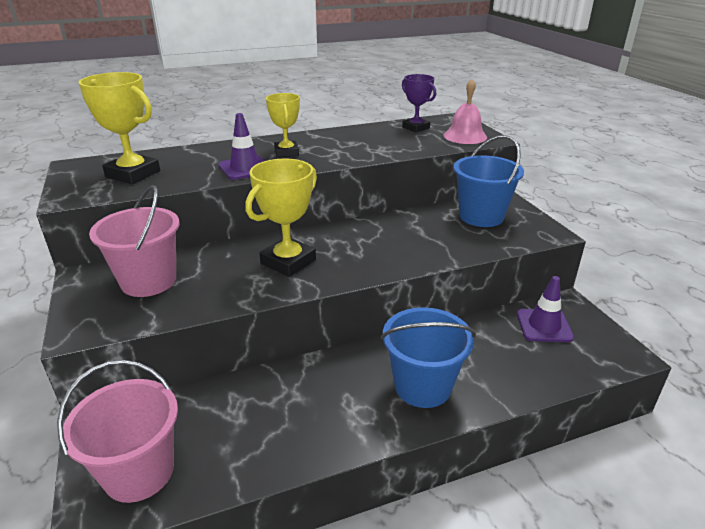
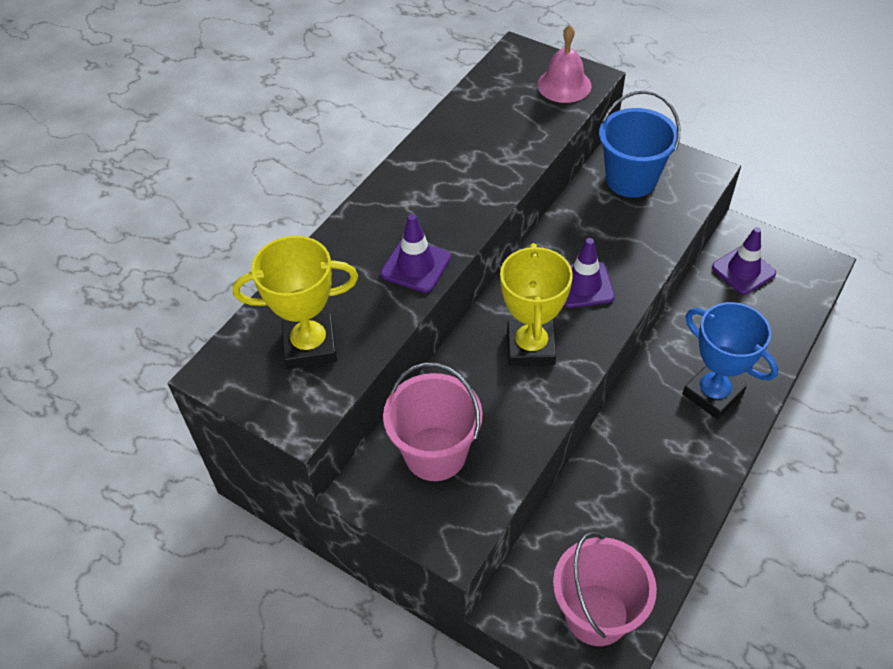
camera: 35 degrees left, 20 degrees up
yellow trophy [266,93,300,157] -> none
blue bucket [381,307,476,408] -> blue trophy [683,302,778,420]
purple trophy [402,74,436,132] -> none
none -> purple traffic cone [564,238,615,308]

